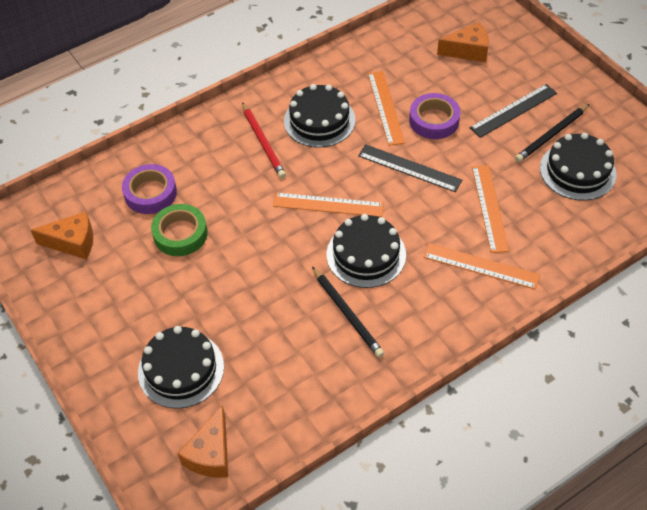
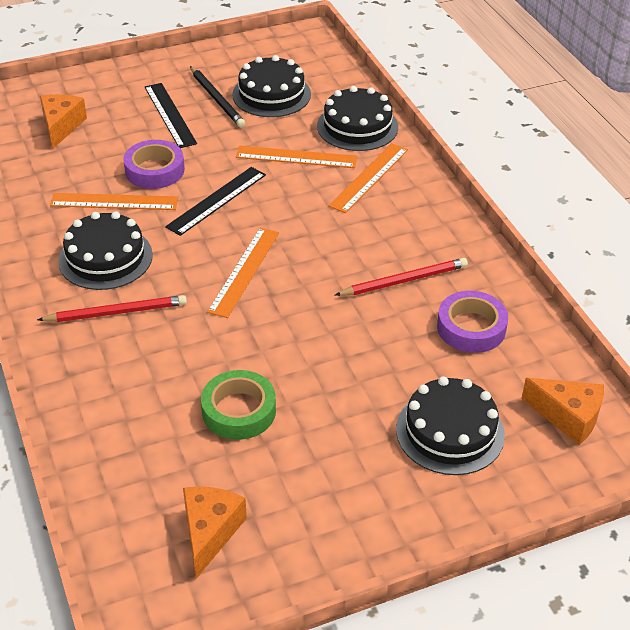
camera: 80 degrees left, 10 degrees down
purple tape [122,164,177,214] -> purple tape moved to [437,291,508,353]
black pencil [312,267,384,358] -> red pencil [335,258,468,296]
black cake [326,214,406,288] -> black cake moved to [317,86,398,151]

